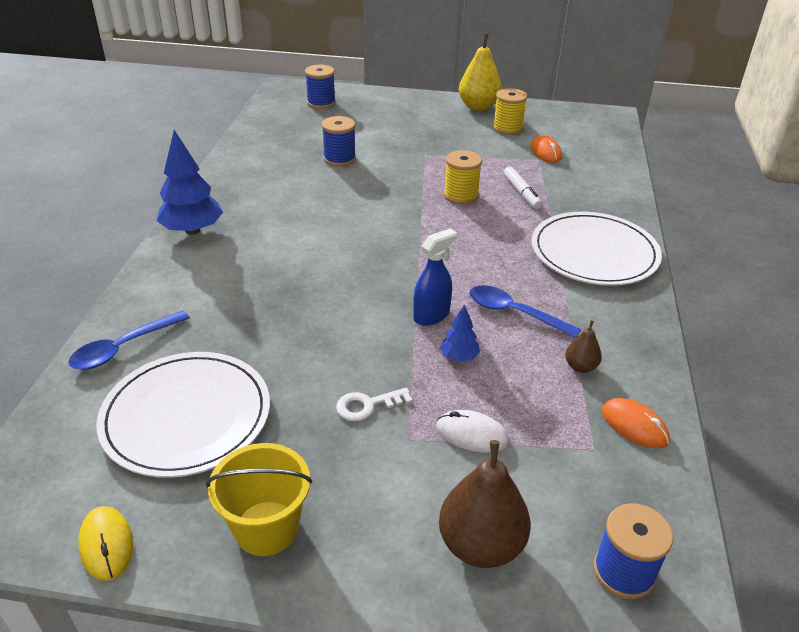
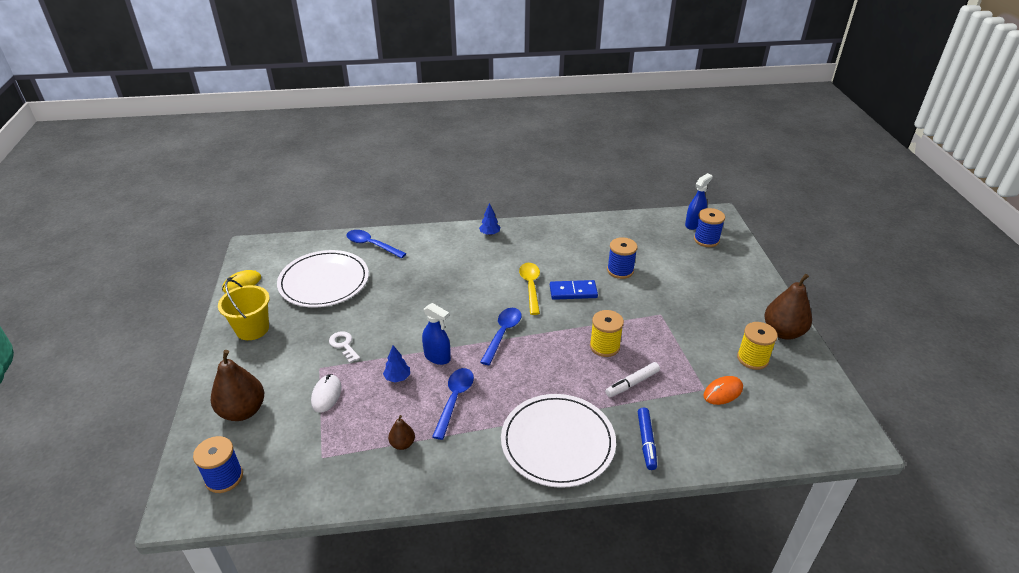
camera: 75 degrees right, 0 degrees up
blue tree [157,130,223,235] -> blue tree [479,203,501,235], size x0.51
yellow pear [459,34,502,111] -> brown pear [764,274,812,340]
orange mouse [602,398,670,448] -> none
none -> blue spoon [480,308,521,365]
none -> yellow spoon [519,263,540,315]
none -> blue domino [550,280,598,300]
none -> blue marker [638,408,657,470]
none -> blue spray bottle [685,173,713,230]

